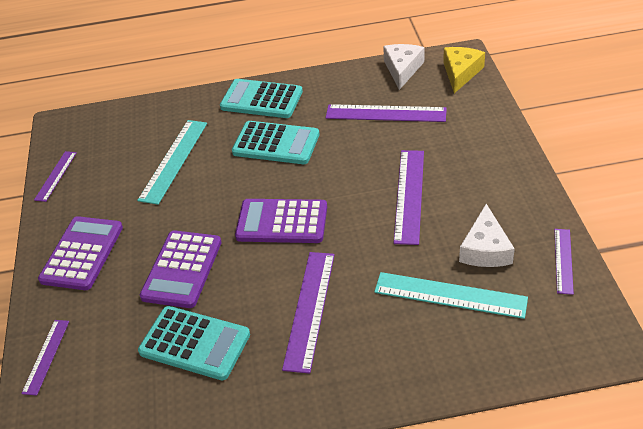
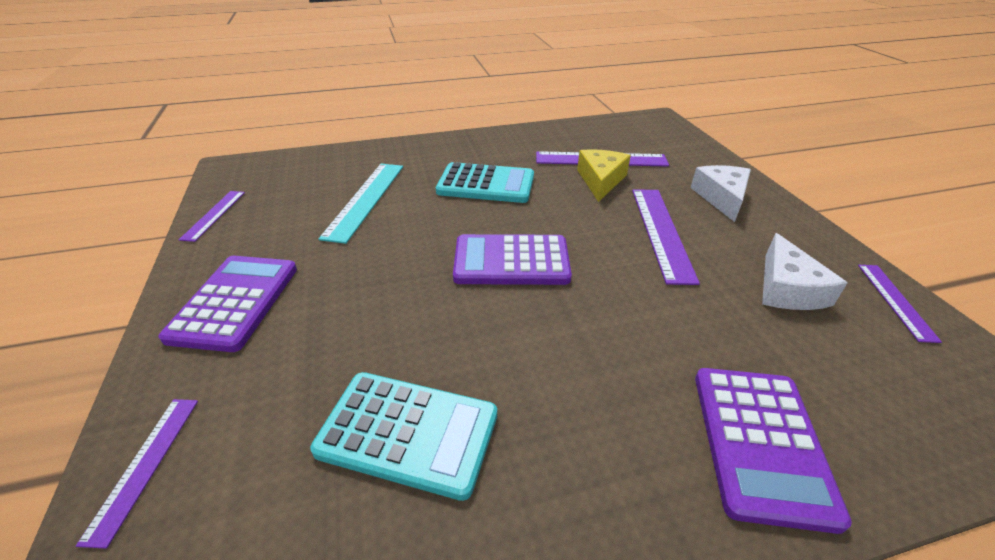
camera: 10 degrees left, 5 degrees down
purple calculator [140,231,222,308] -> purple calculator moved to [695,368,852,534]
turquoise calculator [220,79,303,118] -> none
purple ruler [282,252,335,374] -> none
turquoise ruler [374,272,528,319] -> none
white cheese [383,44,425,90] -> white cheese moved to [691,165,751,222]
yellow cheese [443,47,485,93] -> yellow cheese moved to [577,149,631,202]

